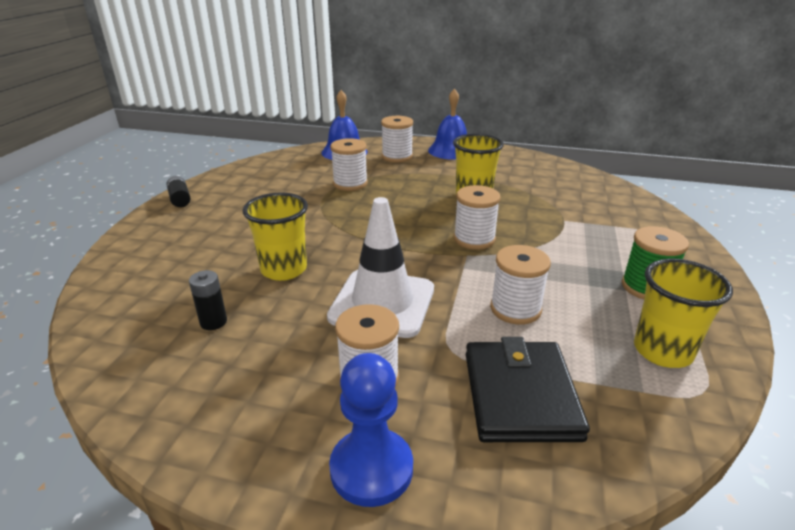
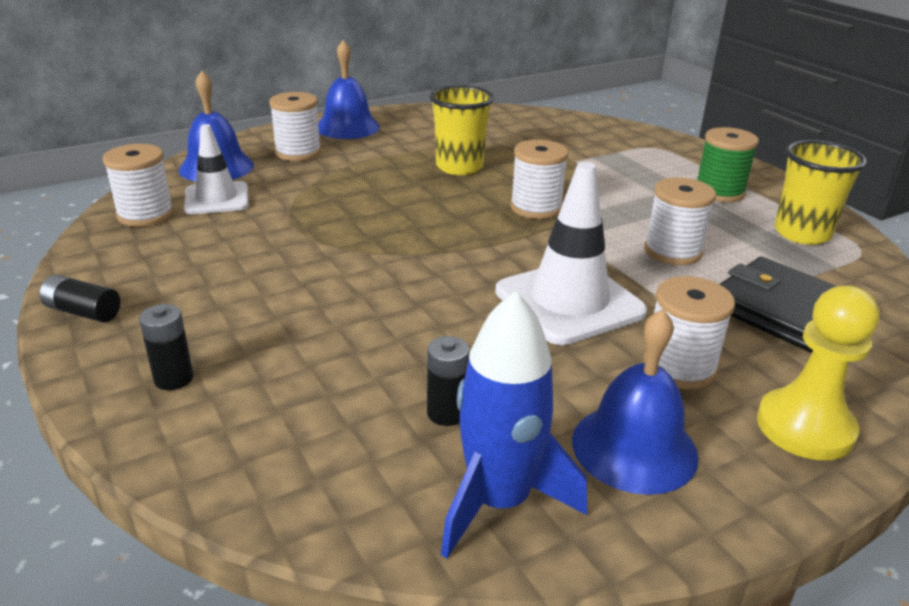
camera: 45 degrees left, 0 degrees up
yellow cup [243,192,308,281] -> none
blue pawn [329,353,413,507] -> yellow pawn [757,286,879,460]
white spool [330,138,368,191] -> white spool moved to [103,144,174,227]
none -> black battery [139,304,194,390]
none -> white traffic cone [184,124,249,214]
none -> blue rocket [441,291,587,559]
none -> blue bell [572,309,699,495]

